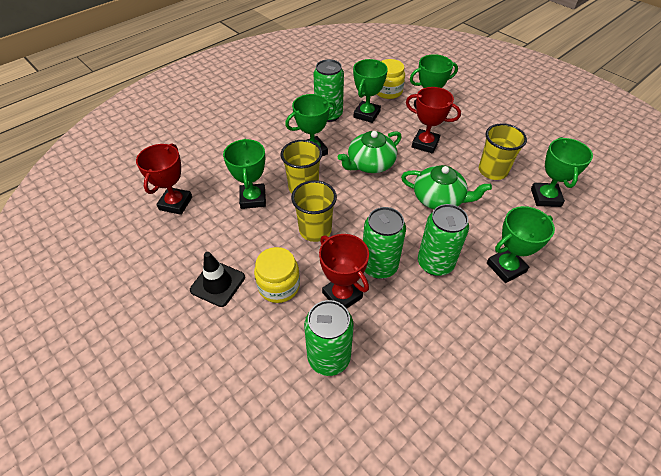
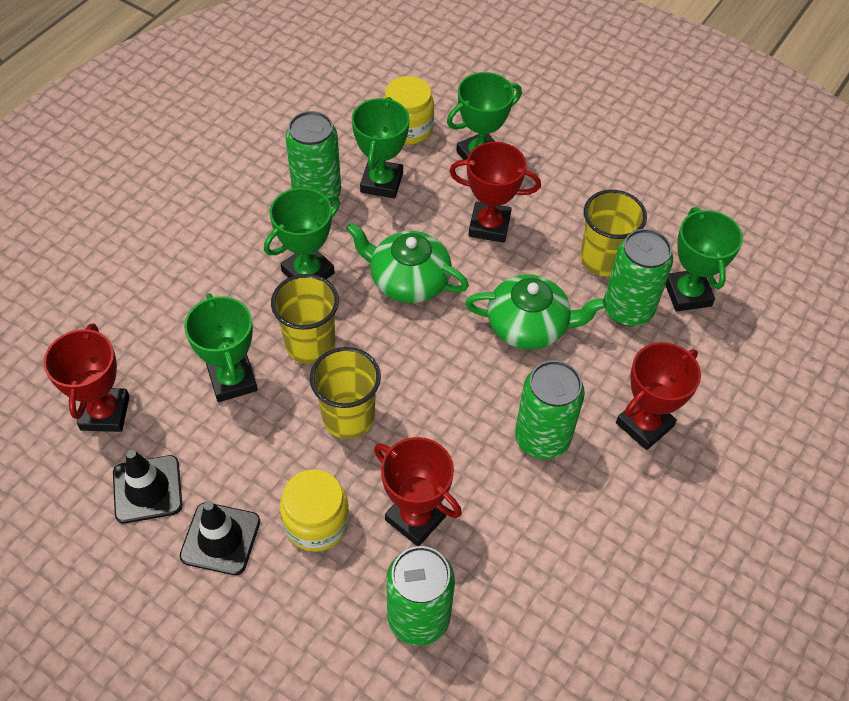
camera: 15 degrees left, 5 degrees up
green teapot [338,131,402,173] -> green teapot turned 75 degrees clockwise [346,222,469,303]
green can [363,207,406,279] -> green can moved to [604,229,673,327]
green trophy [487,206,555,283] -> red trophy [616,342,701,450]
none -> black traffic cone [113,450,182,523]

